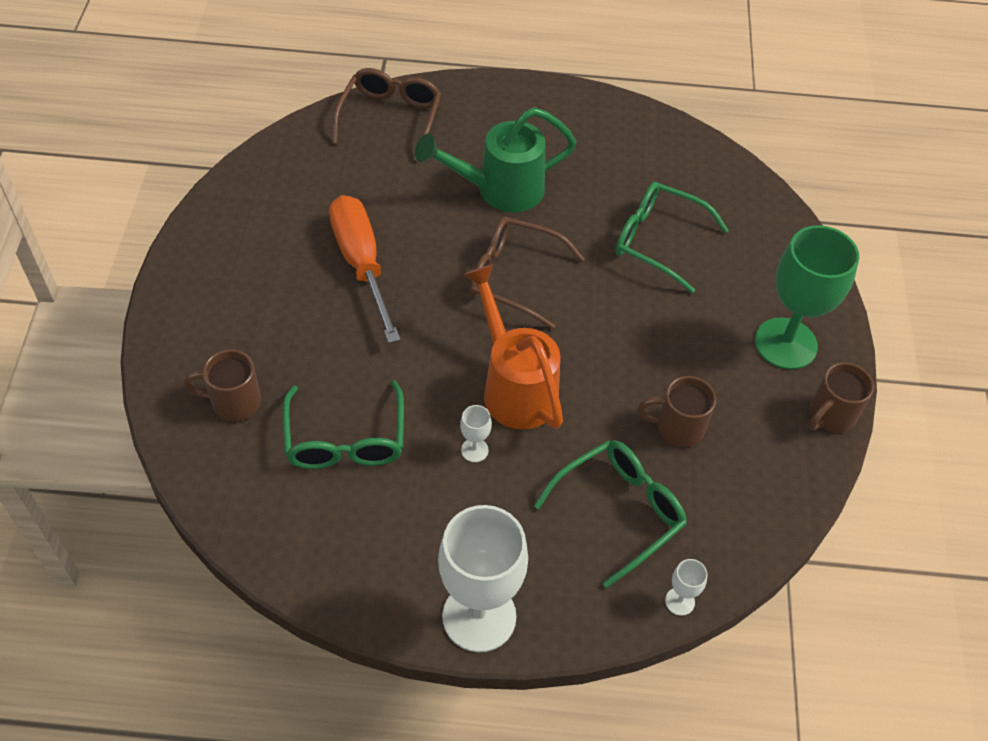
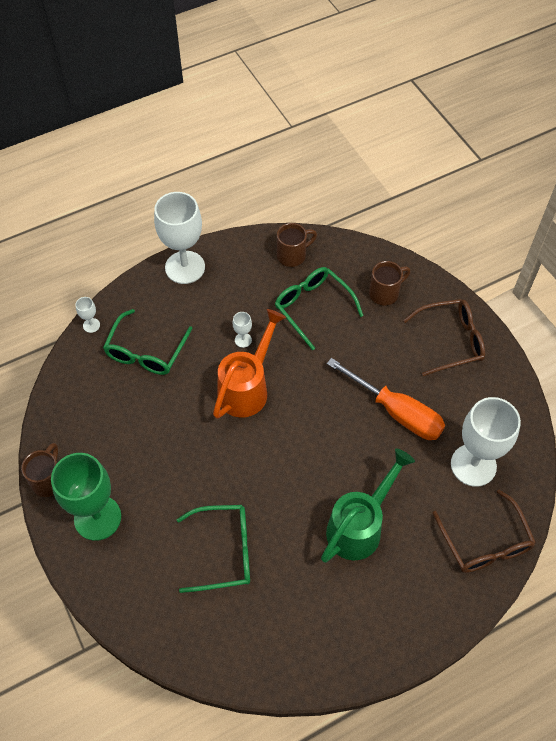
camera: 150 degrees right, 5 degrees up
orange watering can [463,264,563,430] -> orange watering can turned 90 degrees counterclockwise [213,309,286,419]
brown glasses [470,217,585,329] -> brown glasses moved to [403,299,485,376]
brown mug [637,376,716,447] -> brown mug moved to [277,223,317,267]
none -> white goblet [451,397,521,487]

